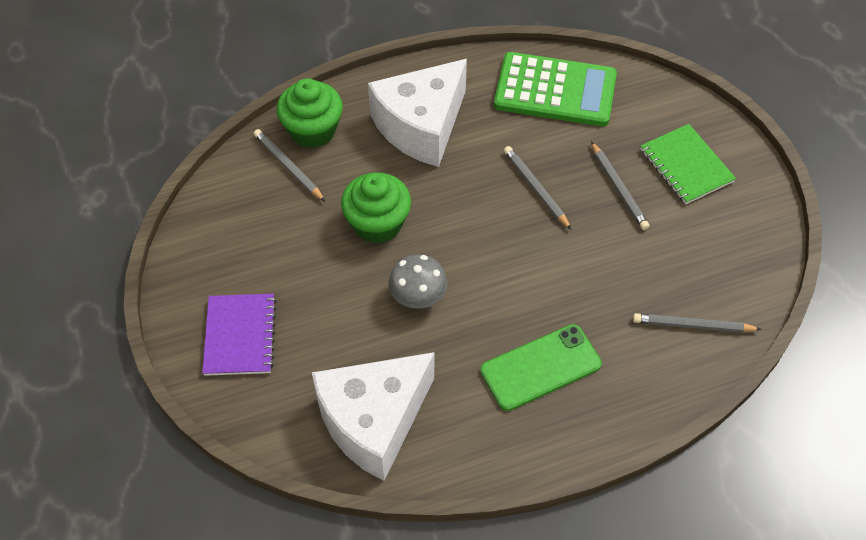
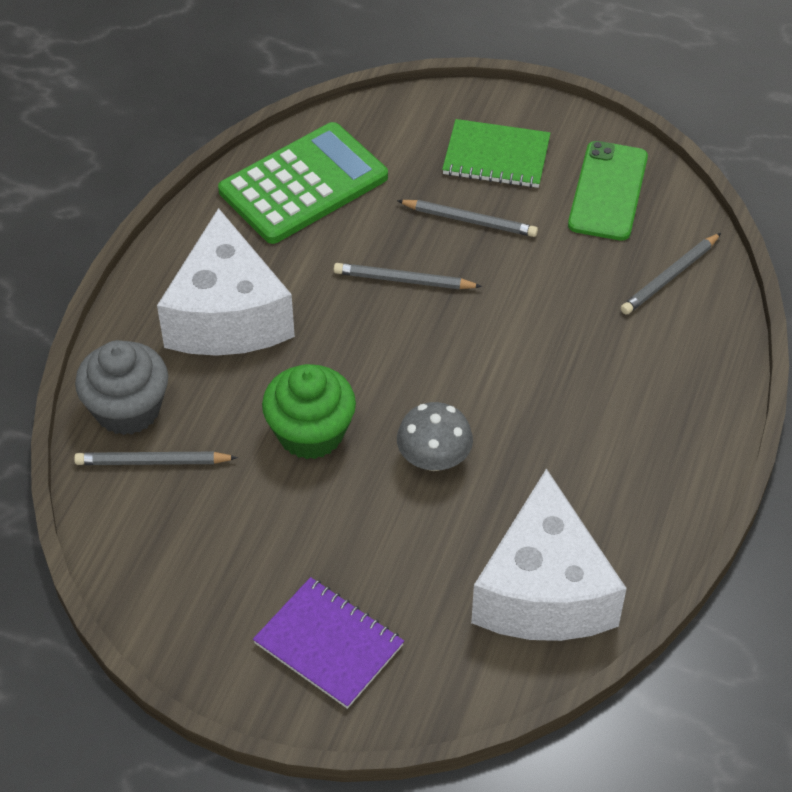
camera: 50 degrees left, 5 degrees down
green cupcake [277,78,343,148] -> grey cupcake [75,340,168,435]
green phone [480,324,602,411] -> green phone moved to [568,141,648,241]

